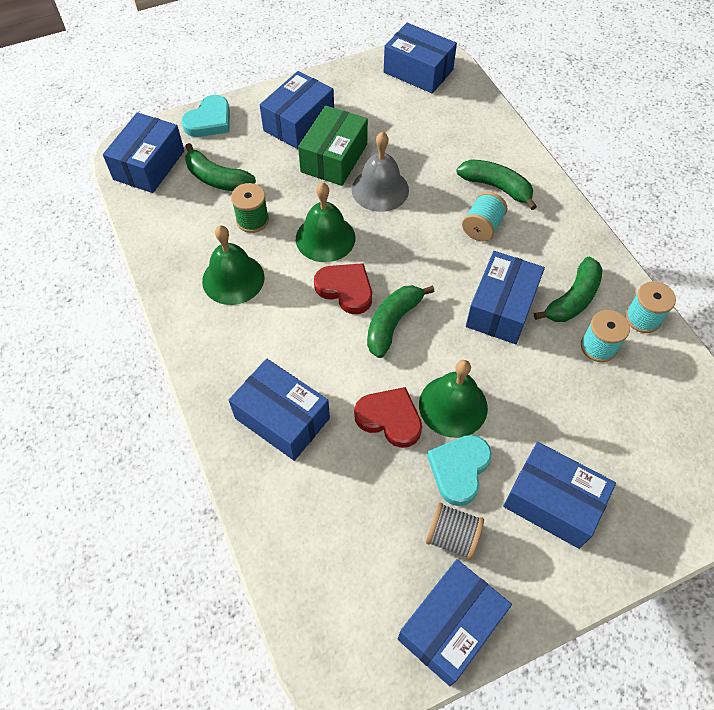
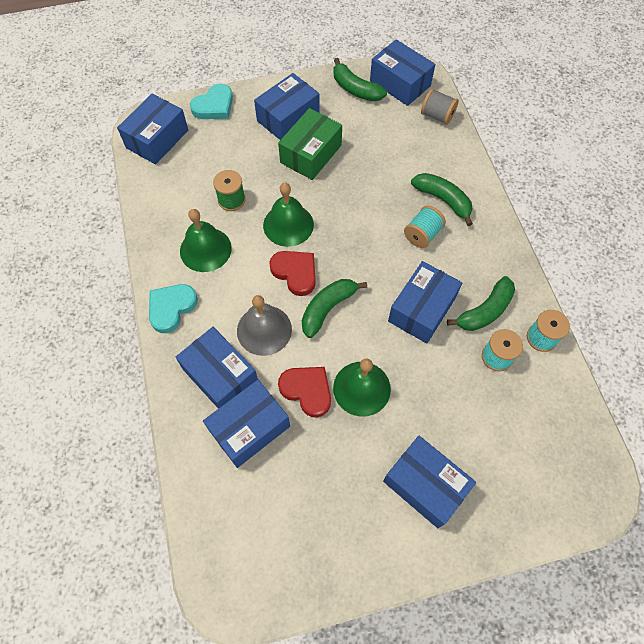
camera: 10 degrees right, 5 degrees up
green banana [185,143,256,191] -> green banana moved to [334,58,387,101]
grey bell [352,132,409,212] -> grey bell moved to [237,295,292,356]
blue box [398,559,512,686] -> blue box moved to [203,380,290,468]
grey spool [426,503,484,560] -> grey spool moved to [421,88,459,125]
turquoise heart [427,435,492,506] -> turquoise heart moved to [149,284,198,333]

